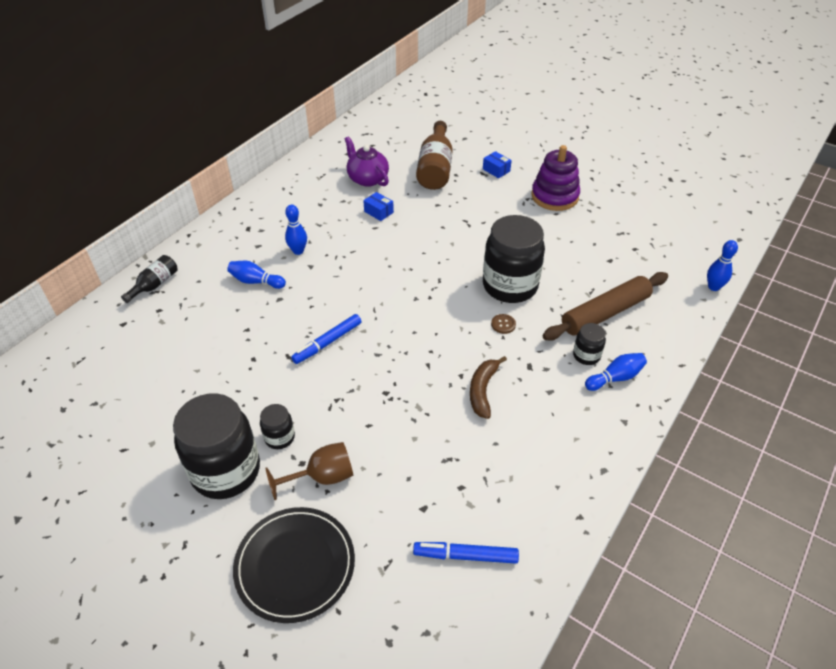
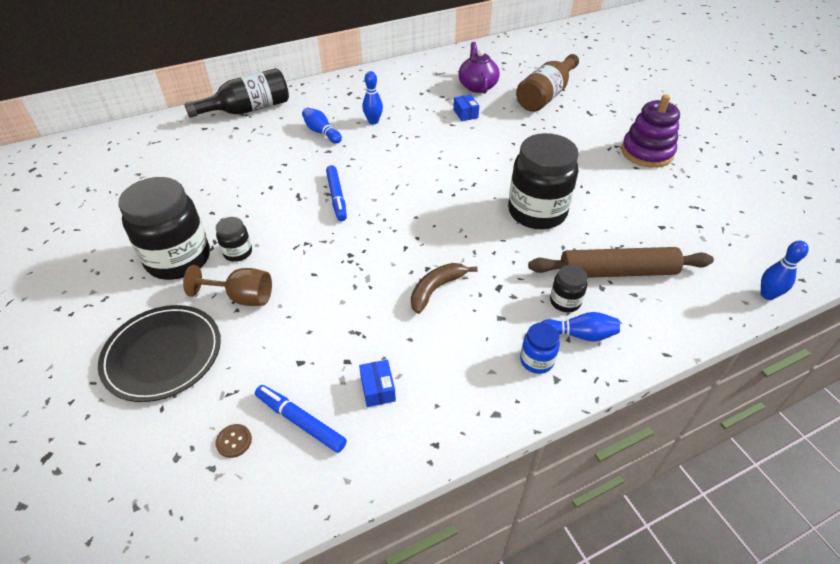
camera: 30 degrees right, 0 degrees up
black bottle [121,255,177,303] -> black bottle [184,68,289,118], size x1.80
blue marker [291,314,362,364] -> blue marker turned 90 degrees counterclockwise [326,165,347,221]
blue box [483,151,512,178] -> blue box moved to [359,359,396,407]
brown button [491,314,516,334] -> brown button moved to [215,424,252,458]
none -> blue jar [520,323,560,374]

